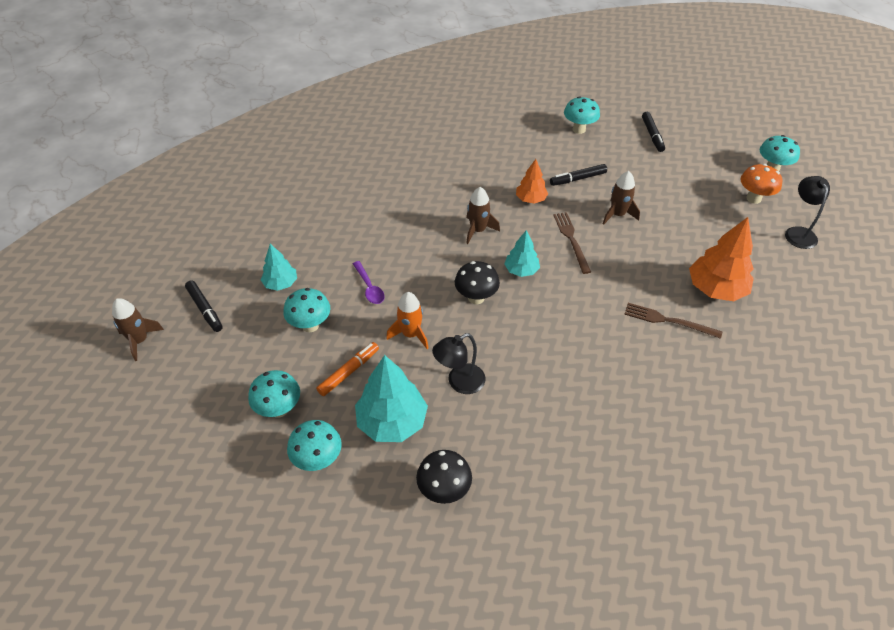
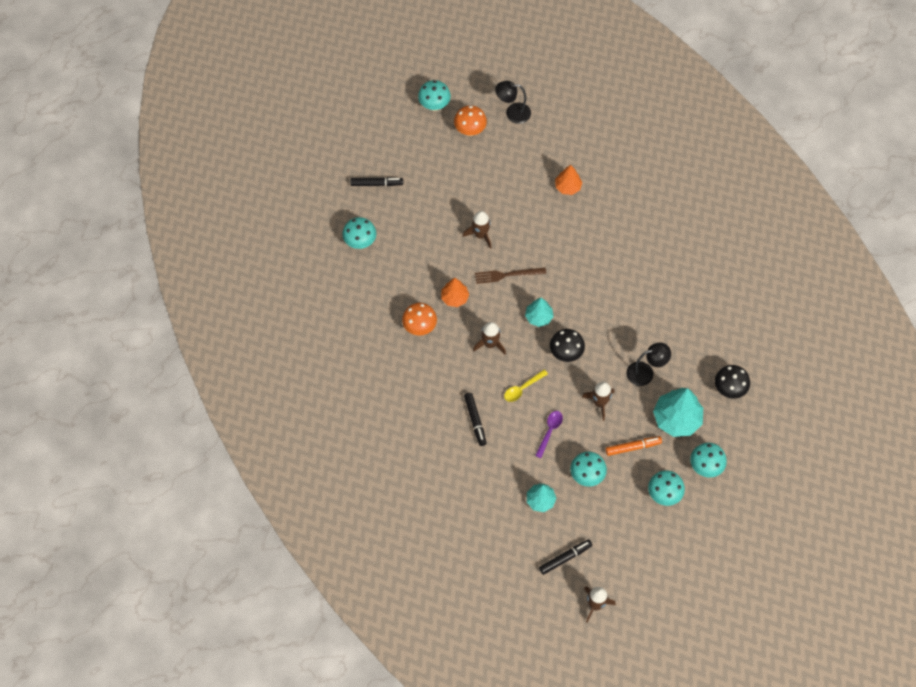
camera: 85 degrees left, 15 degrees up
orange marker [316,342,379,396] -> orange marker turned 120 degrees clockwise [605,436,662,456]
purple spoon [353,261,385,304] -> purple spoon turned 45 degrees counterclockwise [535,411,563,458]
orange rocket [386,292,428,349] -> brown rocket [582,382,615,421]
black lamp [432,333,486,394] -> black lamp turned 75 degrees counterclockwise [627,343,671,386]
black marker [550,164,607,186] -> black marker moved to [464,393,486,446]
brown fork [624,303,722,339] -> none
orange tree [689,217,754,301] -> orange tree [555,165,582,195], size x0.58
none -> orange mushroom [402,303,437,336]
none -> yellow spoon [504,369,548,402]

